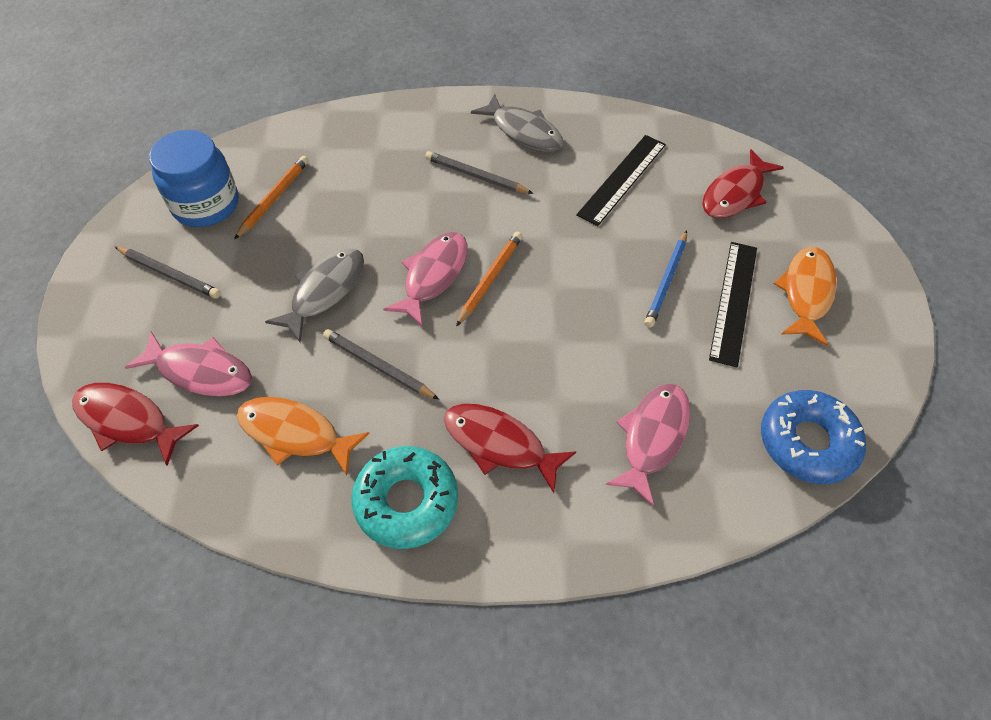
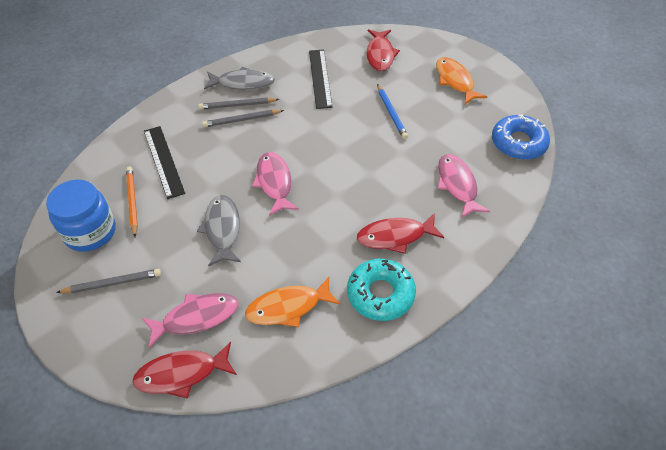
camera: 40 degrees left, 5 degrees down
grey pencil [323,329,439,400] -> grey pencil moved to [198,97,279,110]
orange pencil [456,232,523,326] -> none
black ruler [709,242,757,367] -> black ruler moved to [144,126,185,199]

